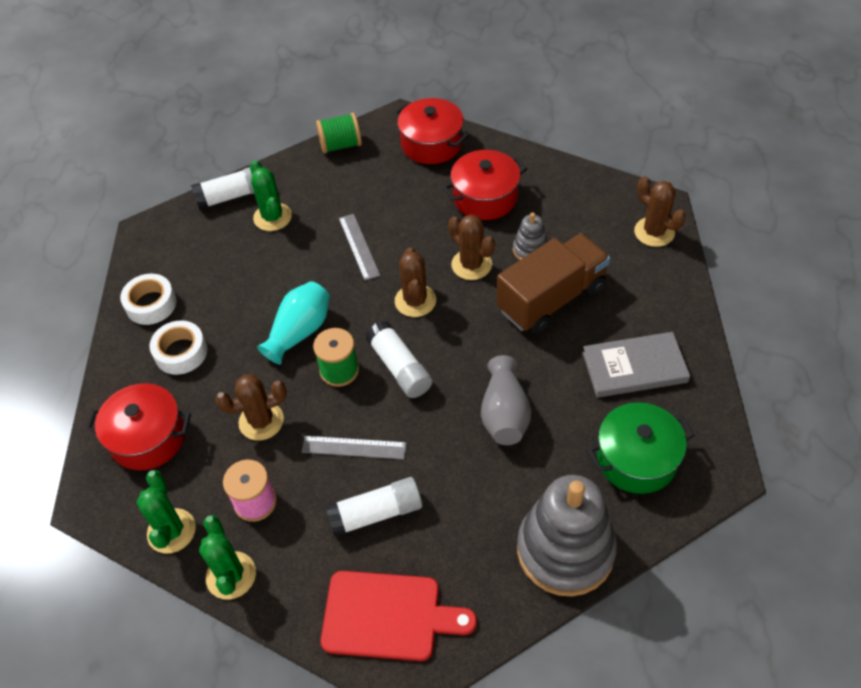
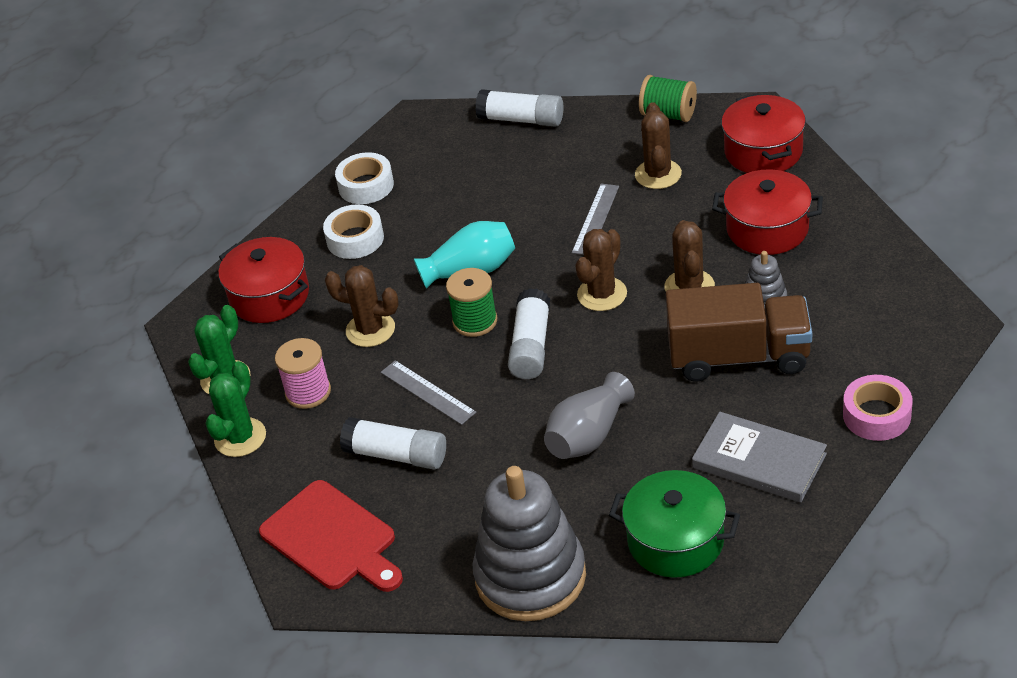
camera: 40 degrees right, 10 degrees down
green cactus [250,161,292,231] -> none
brown cactus [634,176,686,247] -> brown cactus moved to [635,102,682,189]
none -> pink tape [843,375,913,441]

